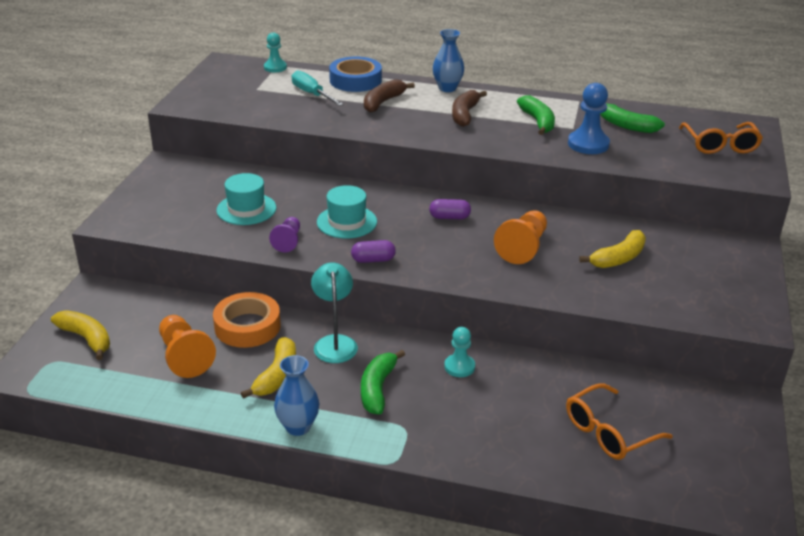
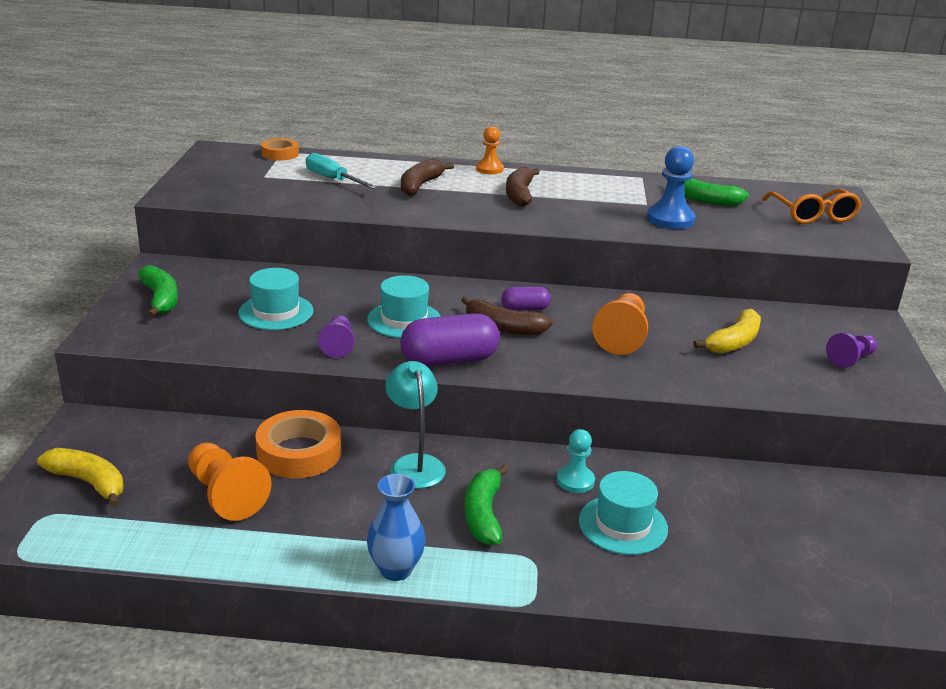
camera: 10 degrees left, 5 degrees down
yellow banana [241,337,296,399] -> none
turquoise pawn [264,33,287,72] -> orange tape [261,138,299,161]
blue tape [329,56,382,92] -> none
purple capsule [351,240,396,263] -> purple capsule [400,313,500,367], size x1.83
blue vase [433,29,464,92] -> orange pawn [476,126,504,174]
green banana [517,95,555,135] -> green banana moved to [138,265,178,318]
orange glasses [566,384,673,460] -> none
none -> brown banana [461,296,553,335]
none -> turquoise hat [579,471,668,555]
none -> purple pawn [826,333,877,368]

